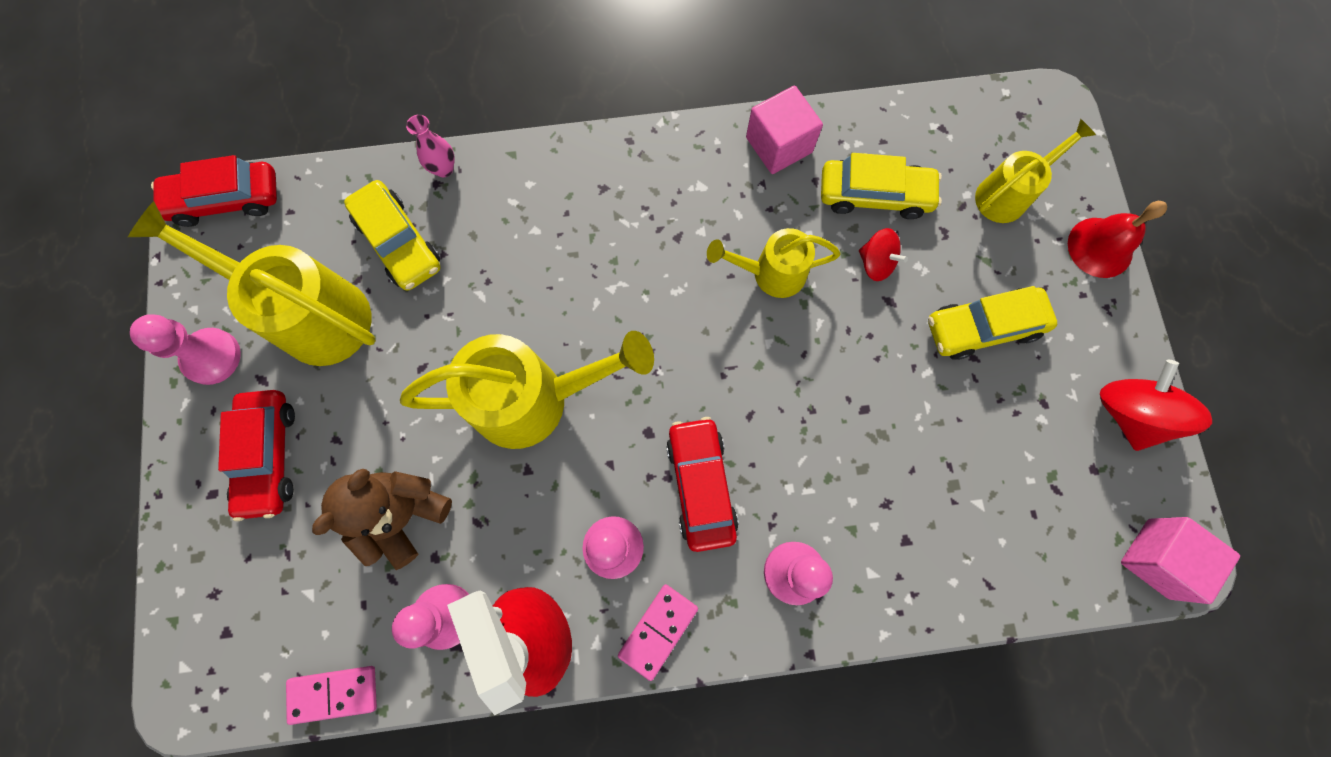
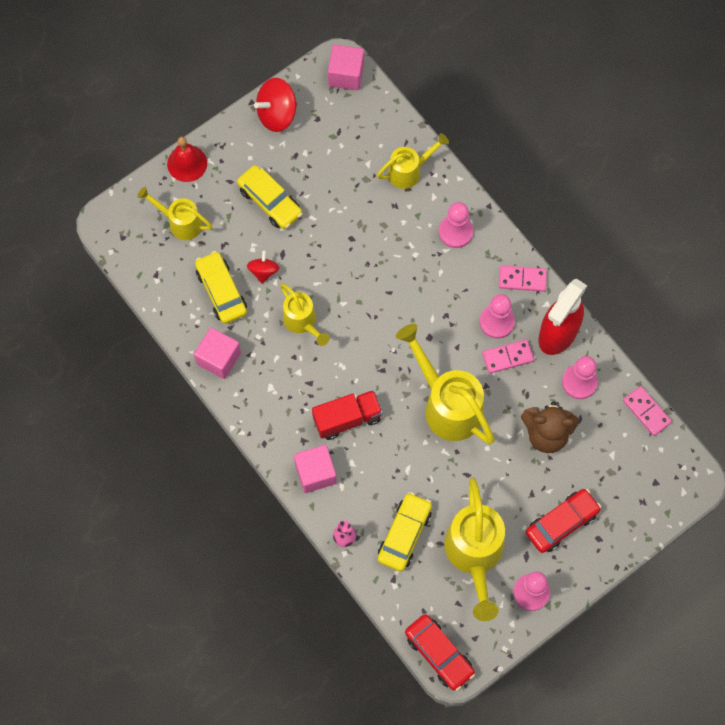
camera: 120 degrees left, 5 degrees down
red car [666,417,739,552] -> none
none -> pink cube [294,445,337,493]
none -> red truck [312,390,383,440]
none -> yellow watering can [377,133,449,189]
none -> pink domino [482,339,534,374]

